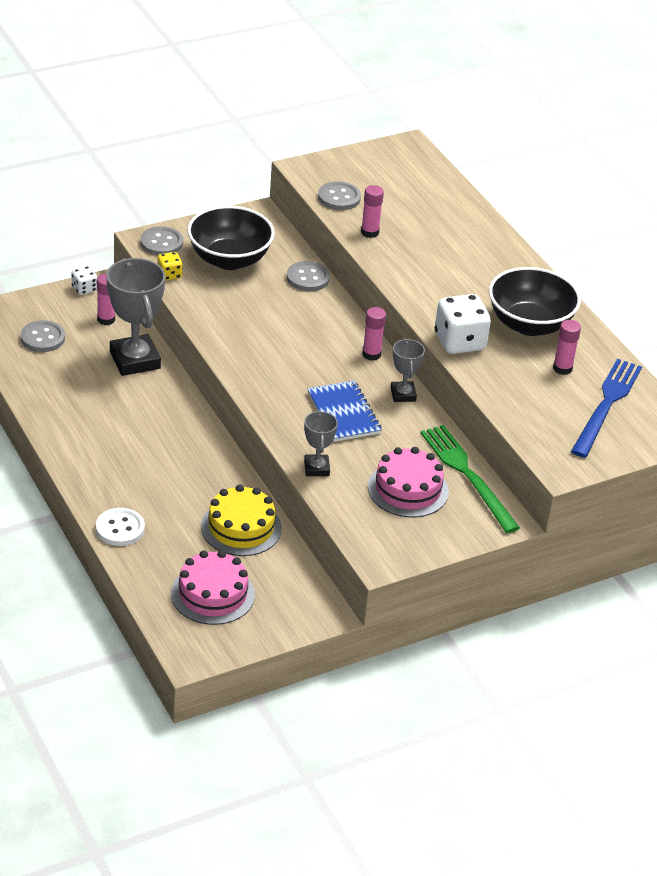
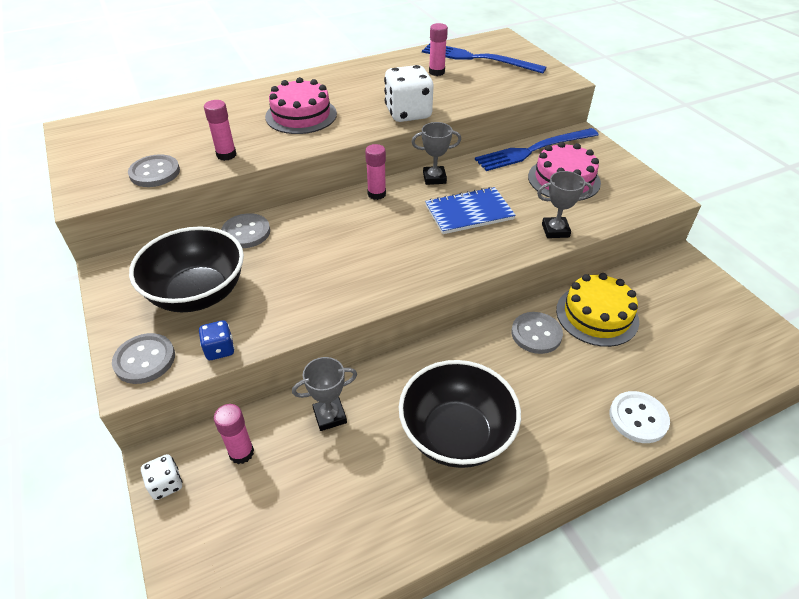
camera: 85 degrees left, 5 degrees up
grey button [21,320,65,352] -> grey button moved to [511,312,563,354]
grey trophy [107,258,165,376] -> grey trophy [292,357,357,431], size x0.53
yellow dice [158,252,183,281] -> blue dice [199,320,235,360]
pink cake [171,550,255,625] -> pink cake moved to [265,77,337,134]
green fork [420,425,520,533] -> blue fork [475,128,599,171]
black bowl [489,267,581,336] -> black bowl moved to [399,360,521,468]

